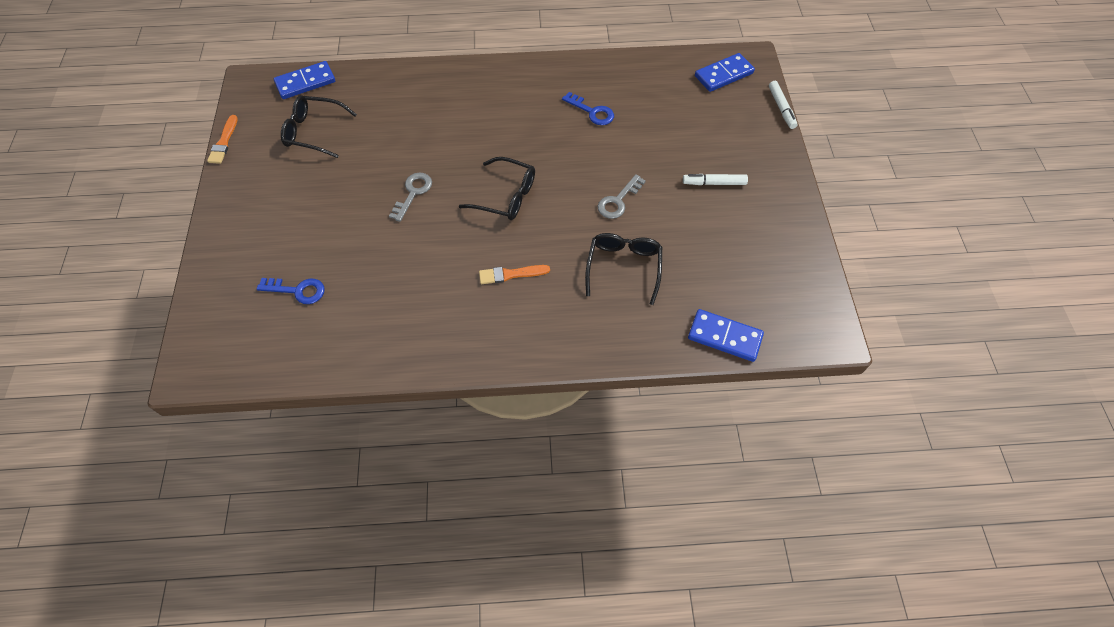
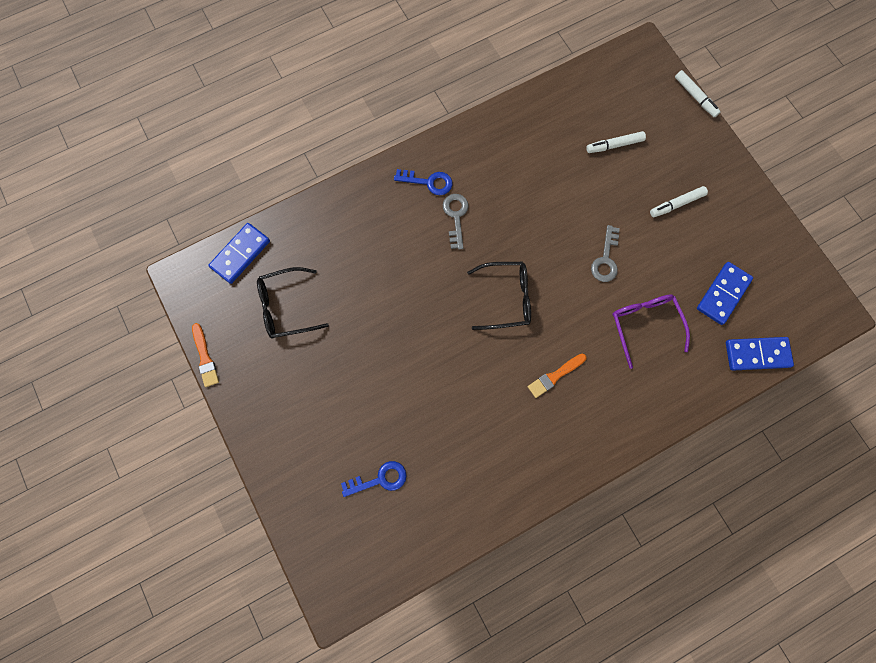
camera: 25 degrees left, 15 degrees up
grey key [389,172,432,222] -> grey key moved to [443,194,469,249]
blue key [562,92,614,125] -> blue key moved to [394,169,453,195]
black glasses [585,233,662,305] -> purple glasses [612,294,690,369]
blue domino [695,53,755,92] -> blue domino moved to [697,262,753,325]
none -> white marker [586,131,646,153]

